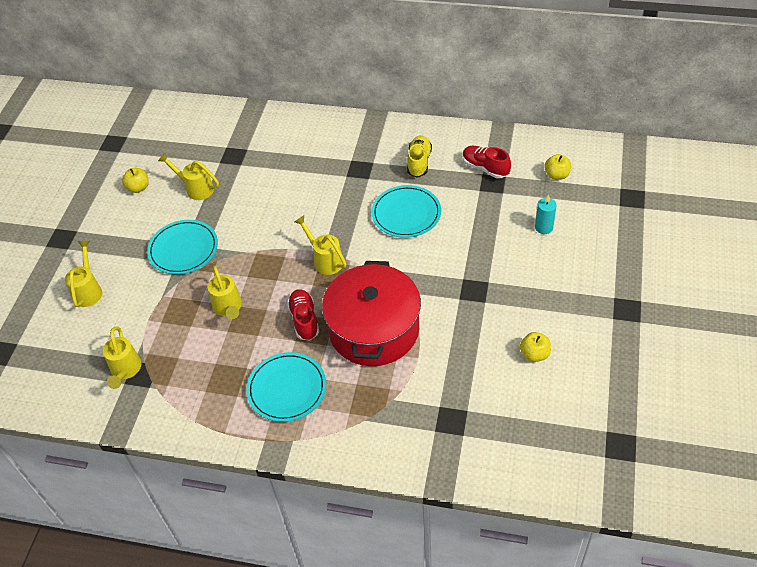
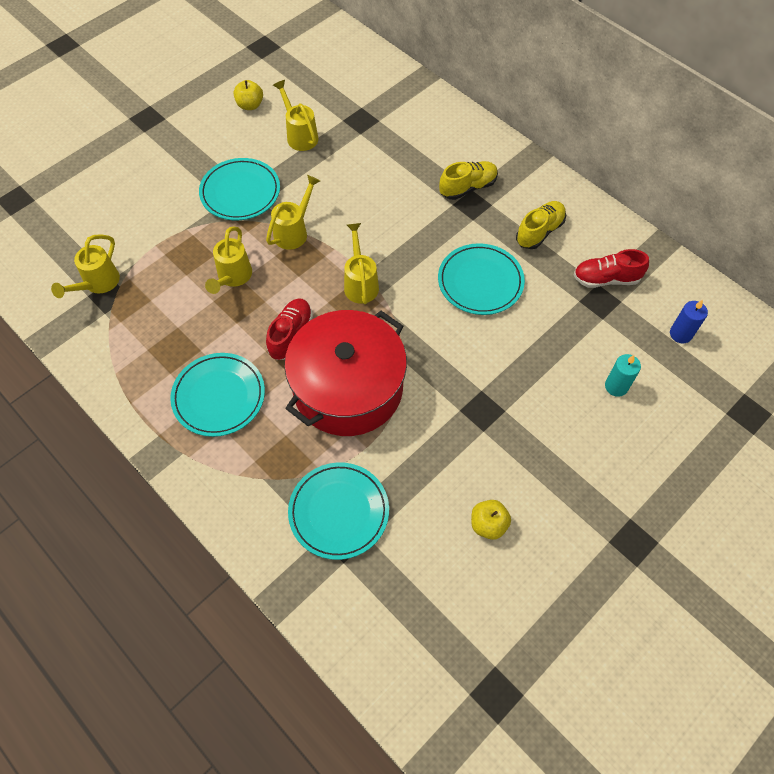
camera: 30 degrees right, 10 degrees up
yellow watering can [65,241,102,307] -> yellow watering can moved to [266,175,320,250]
red shoe [463,146,511,178] -> red shoe turned 75 degrees counterclockwise [574,249,649,288]
yellow apple [544,154,571,180] -> blue candle [670,300,708,343]
none -> turquoise plate [288,462,389,560]
none -> yellow shoe [439,161,498,200]

